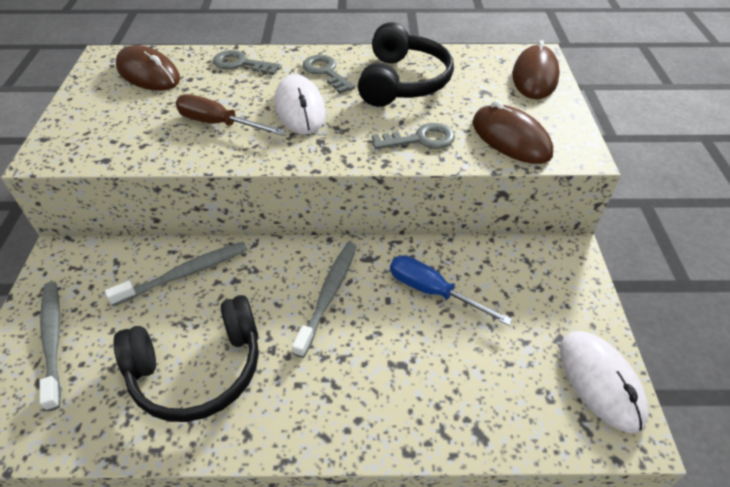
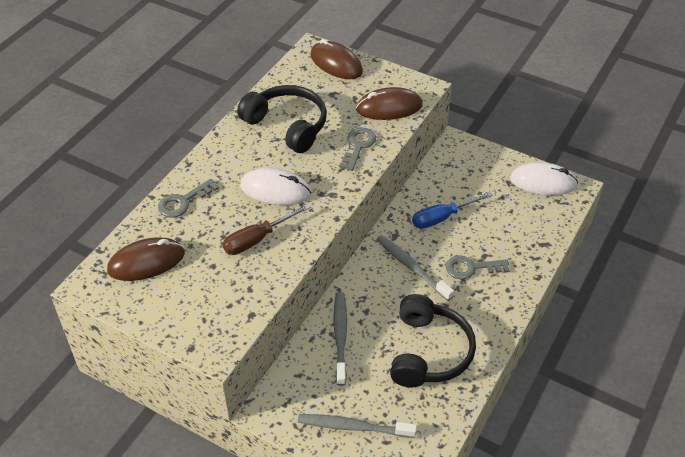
camera: 60 degrees left, 0 degrees up
grey key [303,55,355,94] -> grey key moved to [446,255,510,279]

